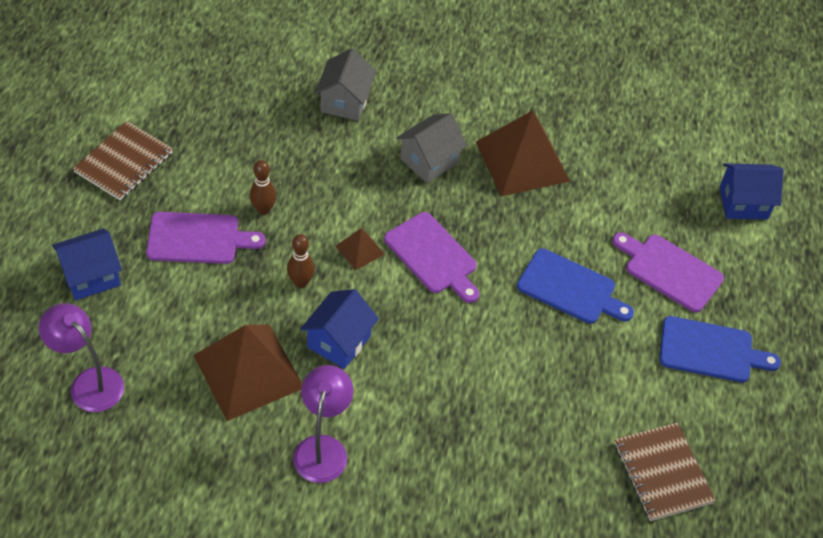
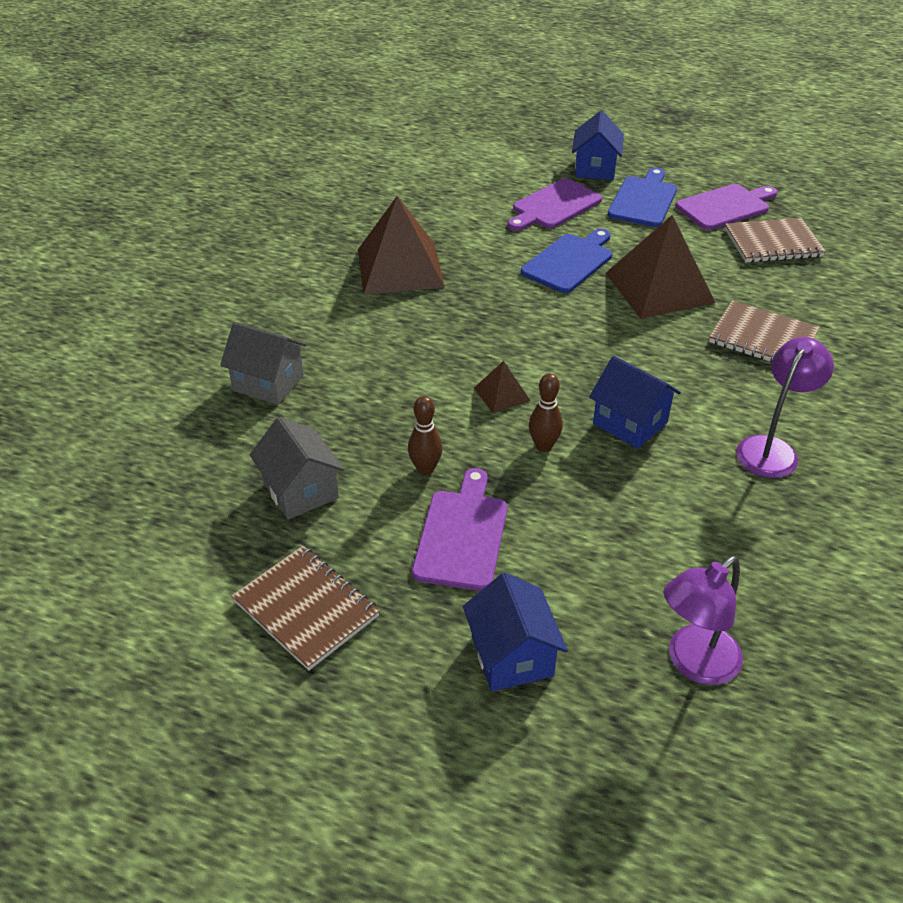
camera: 75 degrees left, 10 degrees down
brown pyramid [193,325,302,421] -> brown pyramid moved to [606,215,715,319]
purple lamp [293,365,353,483] -> purple lamp turned 105 degrees clockwise [736,337,834,478]
purple cutting board [384,212,479,303] -> purple cutting board moved to [675,184,777,230]
grey house [396,113,467,183] -> grey house moved to [250,417,344,520]
blue house [720,163,784,220] -> blue house moved to [572,111,624,180]
none -> brown notebook [709,301,820,363]

